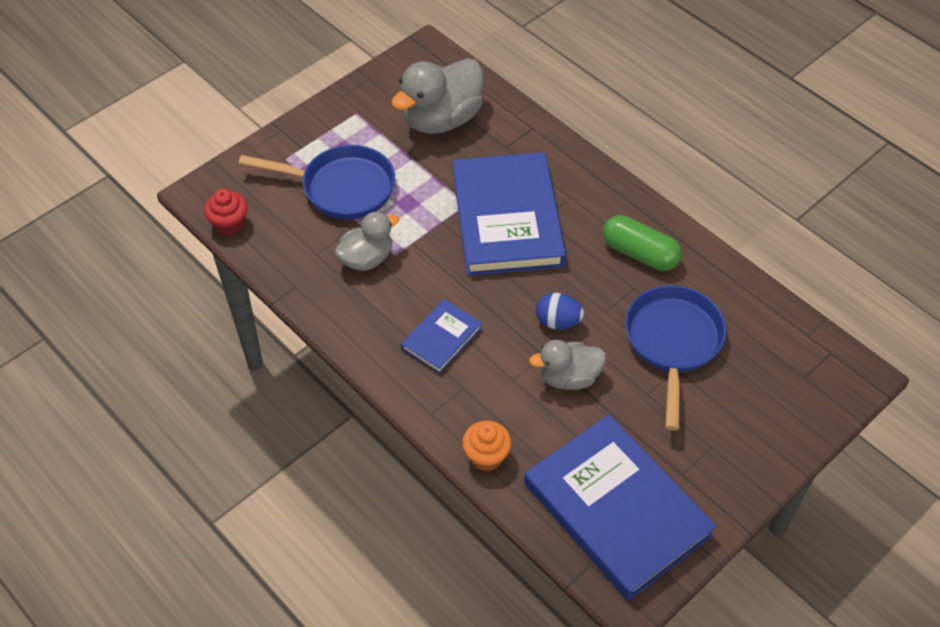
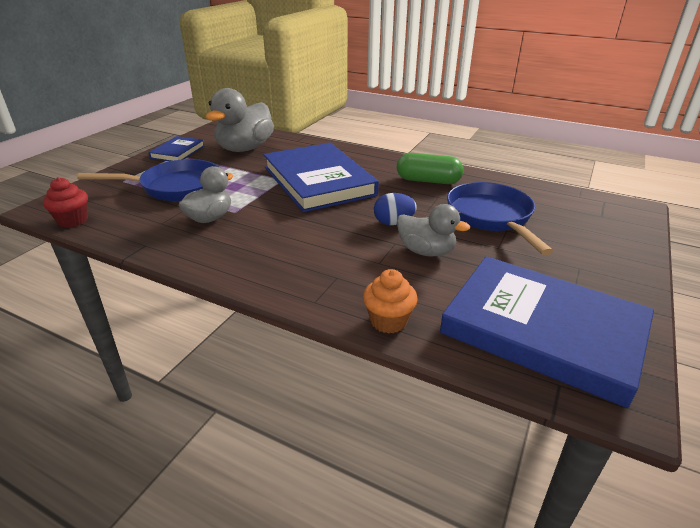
camera: 20 degrees left, 20 degrees down
blue book [401,299,482,374] -> blue book moved to [149,136,205,161]
grey duck [529,340,606,390] -> grey duck turned 120 degrees counterclockwise [397,204,470,257]

